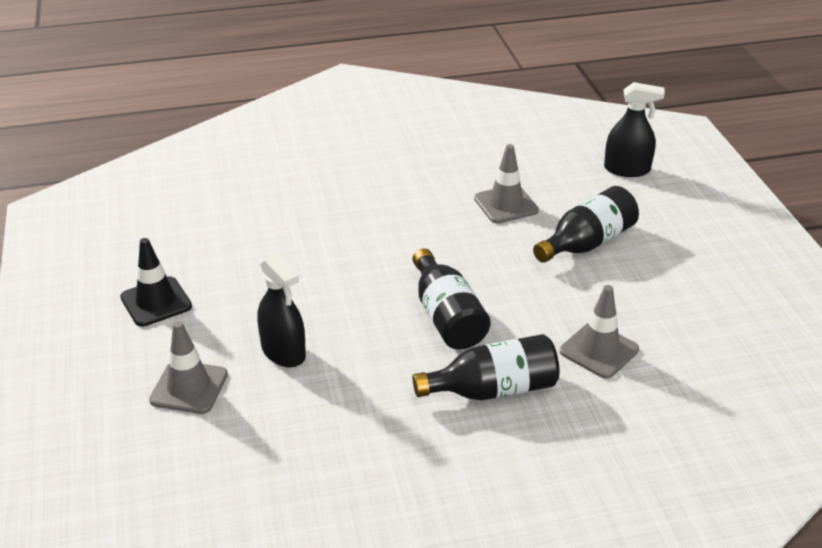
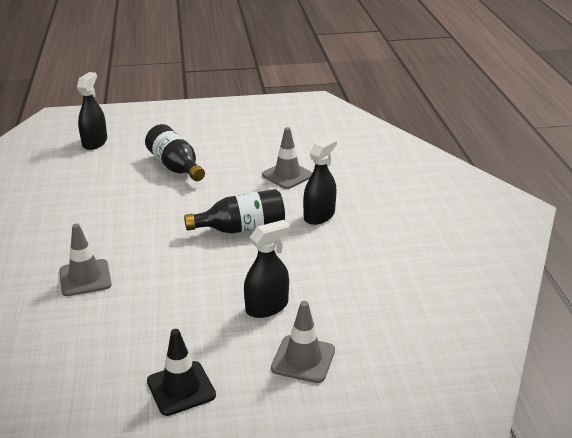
camera: 85 degrees left, 5 degrees down
black bottle [412,334,560,400] -> black spray bottle [303,137,337,225]
grey traffic cone [474,144,539,223] -> grey traffic cone moved to [59,223,112,296]

